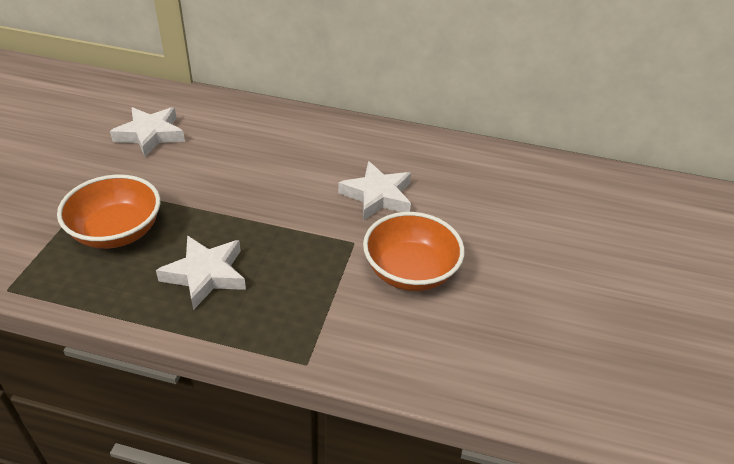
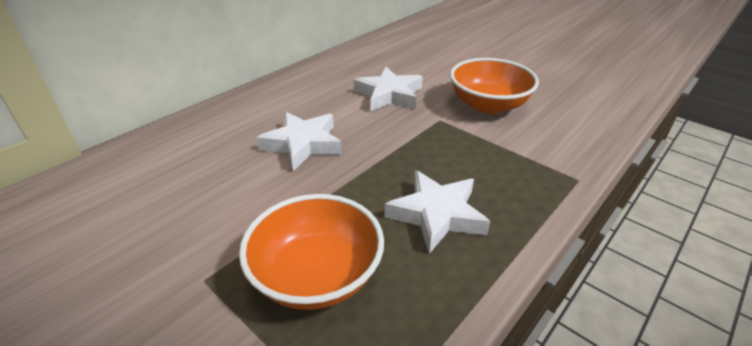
camera: 60 degrees left, 5 degrees down
white star [110,107,185,157] -> white star moved to [256,112,342,171]

